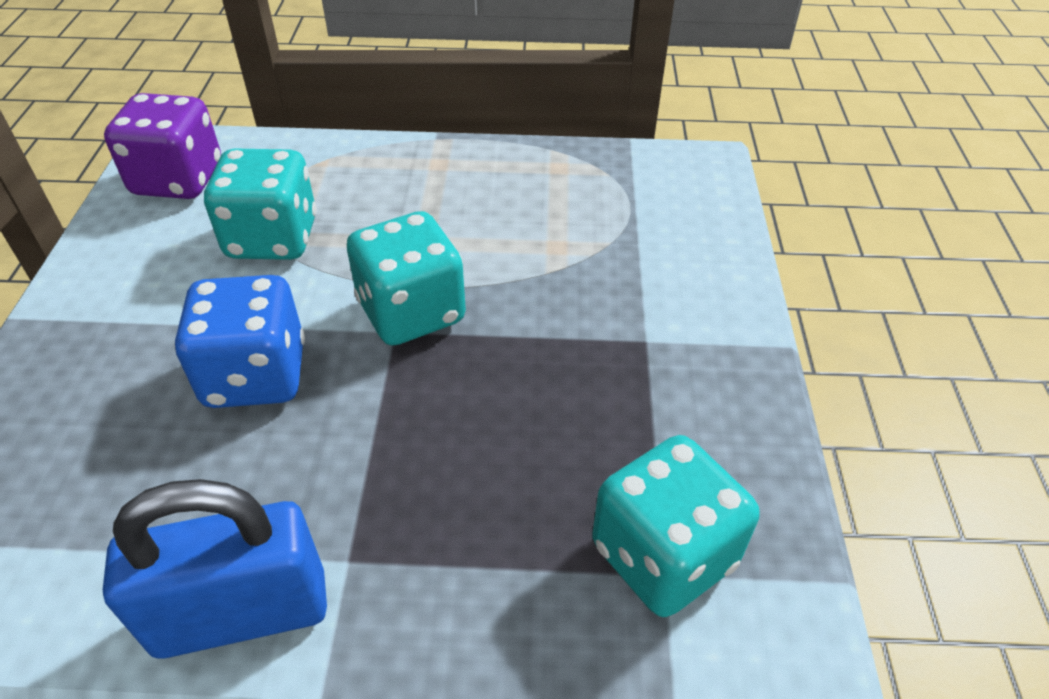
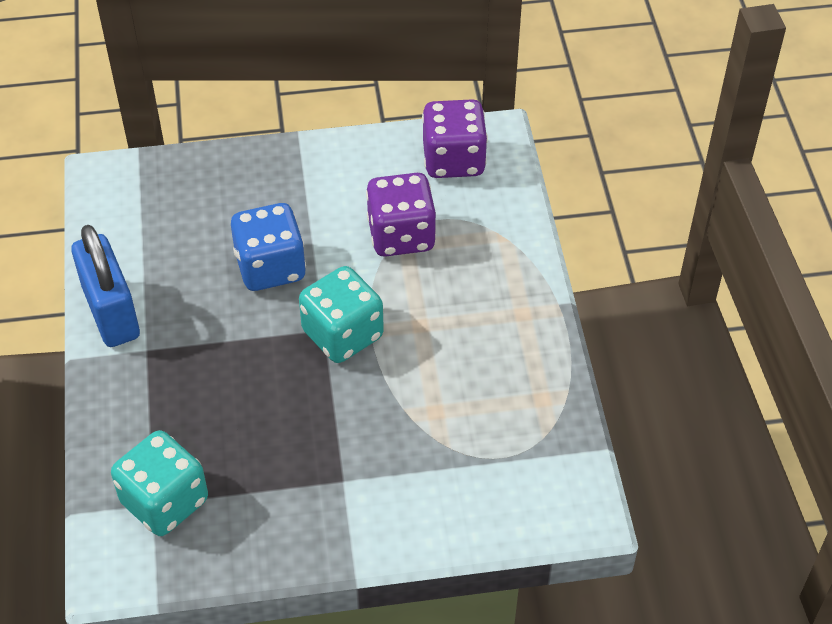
camera: 80 degrees right, 5 degrees up
turquoise dice [204,148,317,260] -> purple dice [366,173,436,257]

